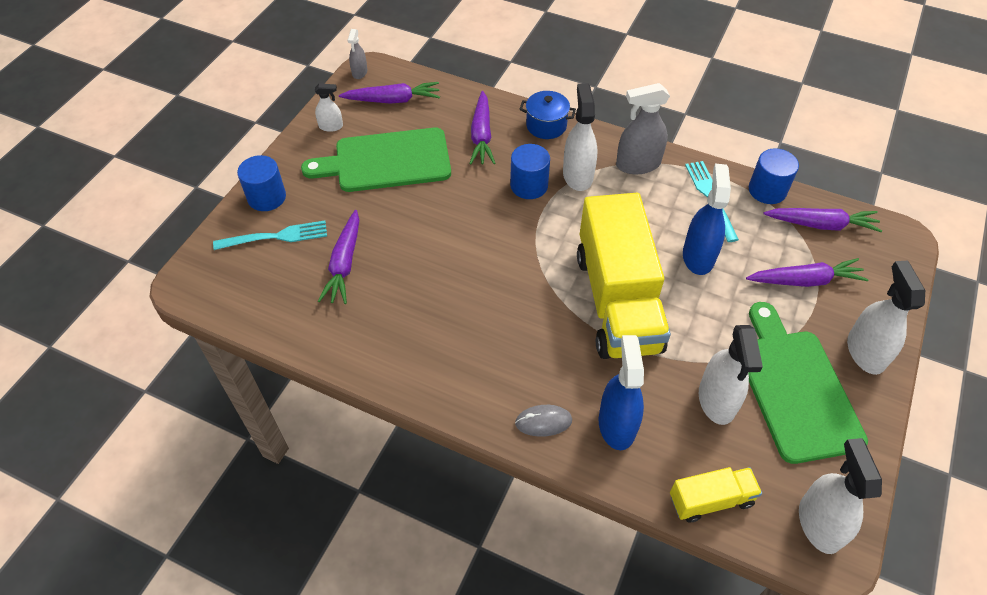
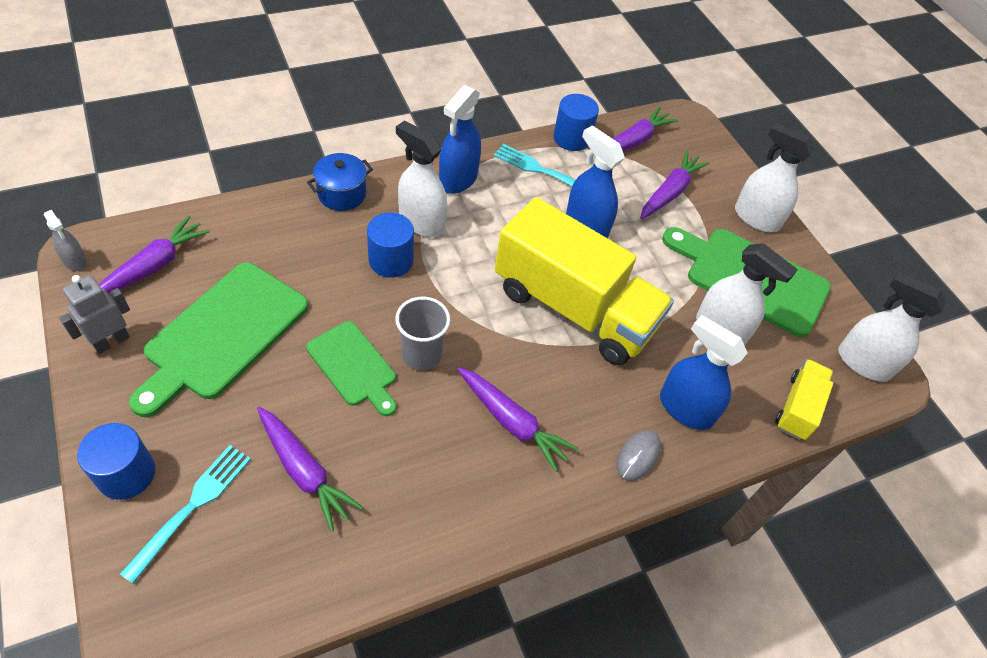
camera: 55 degrees left, 0 degrees up
white spray bottle [315,83,343,132] -> grey robot [59,275,130,354]
purple carrot [469,91,495,165] -> purple carrot moved to [457,367,578,472]
grey spray bottle [616,83,670,174] -> blue spray bottle [439,85,481,194]
none -> green cutting board [306,321,396,416]
none -> grey cup [395,297,450,371]

